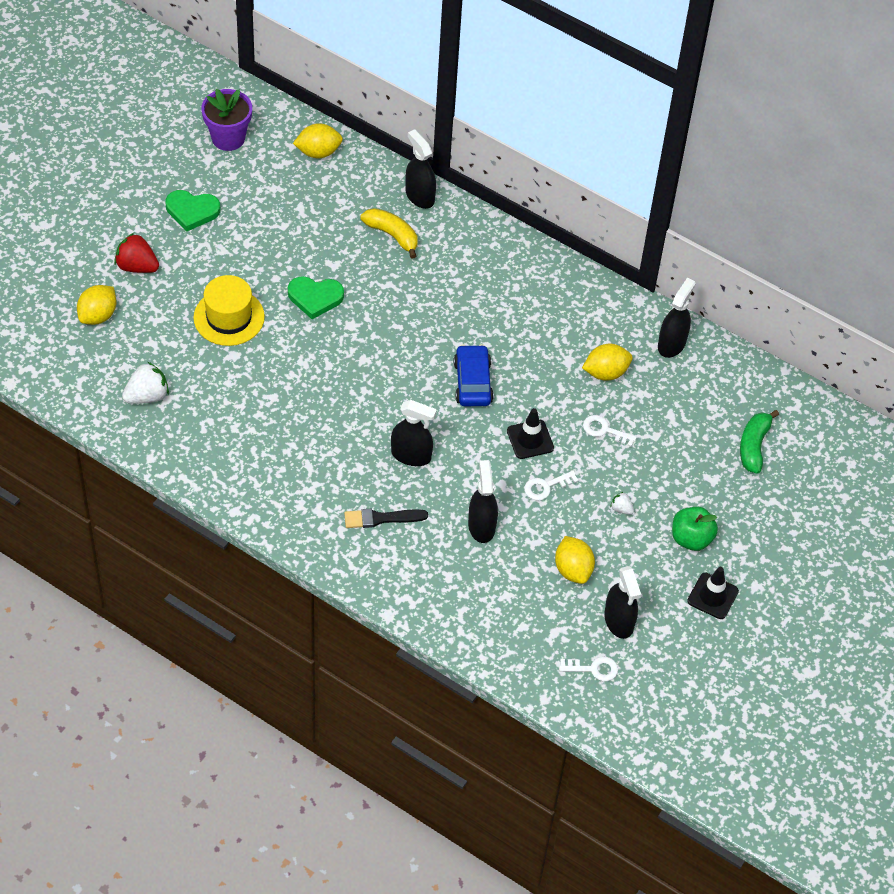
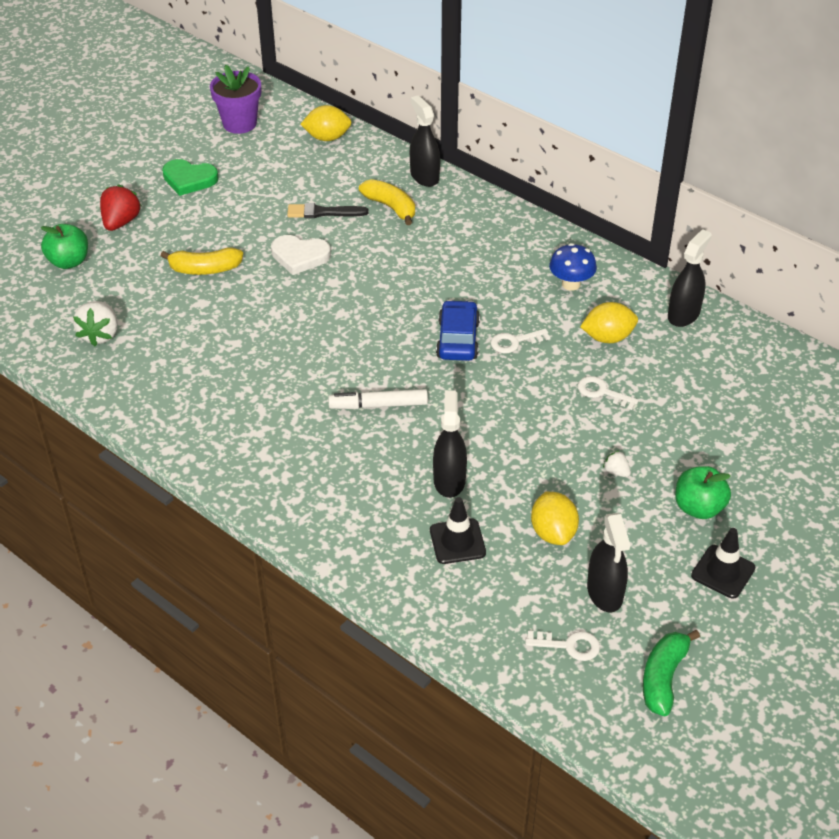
camera: 10 degrees right, 10 degrees down
yellow lemon [77,285,116,325] -> green apple [40,224,88,269]
red strawberry [114,233,159,273] -> red strawberry turned 75 degrees clockwise [100,184,141,231]
white strawberry [122,362,169,404] -> white strawberry turned 120 degrees clockwise [73,301,118,346]
yellow hat [193,275,265,346] -> yellow banana [160,248,243,275]
green heart [288,276,344,319] -> white heart [271,235,331,275]
black brush [344,509,428,528] -> black brush moved to [287,203,369,218]
black spray bottle [391,400,437,466] -> white marker [328,389,428,409]
black traffic cone [507,408,554,459] -> black traffic cone moved to [430,497,486,564]
white key [524,471,578,501] -> white key moved to [490,329,550,353]
green banana [740,410,779,474] -> green banana moved to [643,630,700,716]
none -> blue mushroom [549,243,597,291]

